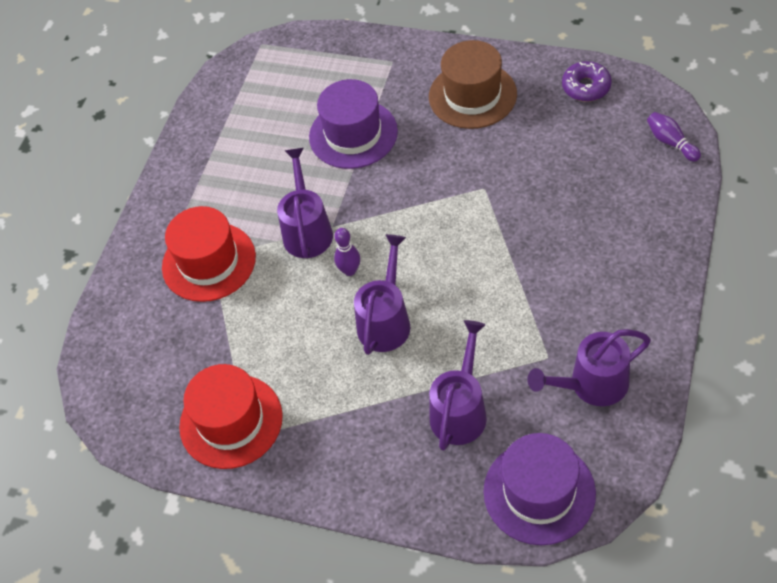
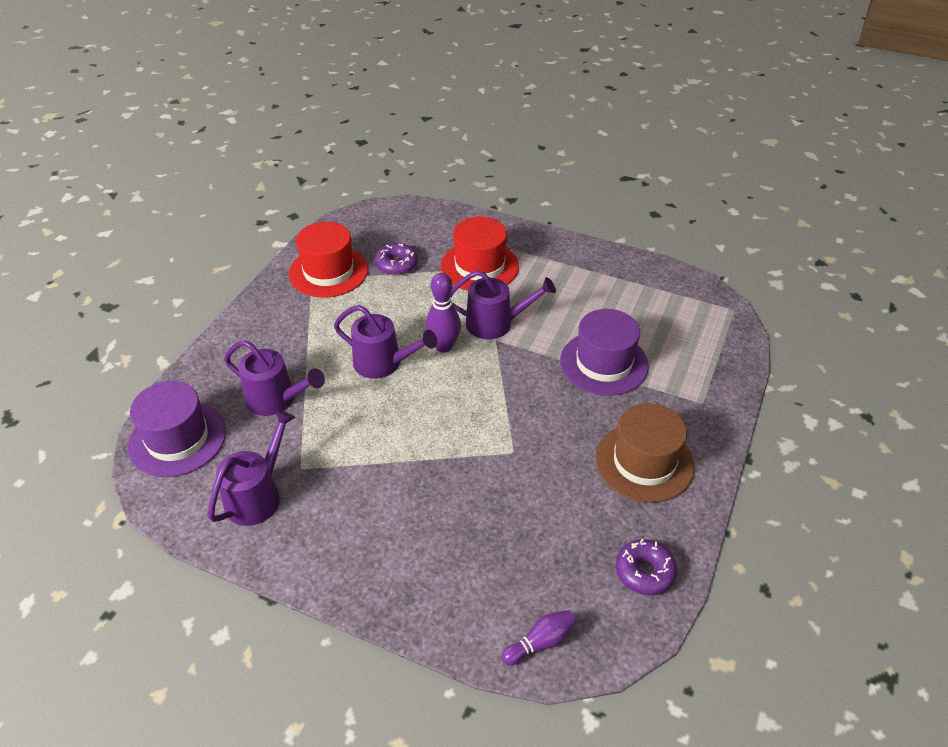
camera: 90 degrees right, 10 degrees down
purple bowling pin [334,228,360,276] -> purple bowling pin [425,273,461,352], size x1.51
purple watering can [528,329,651,406] -> purple watering can turned 45 degrees clockwise [208,410,296,526]
none -> purple donut [375,243,418,275]

